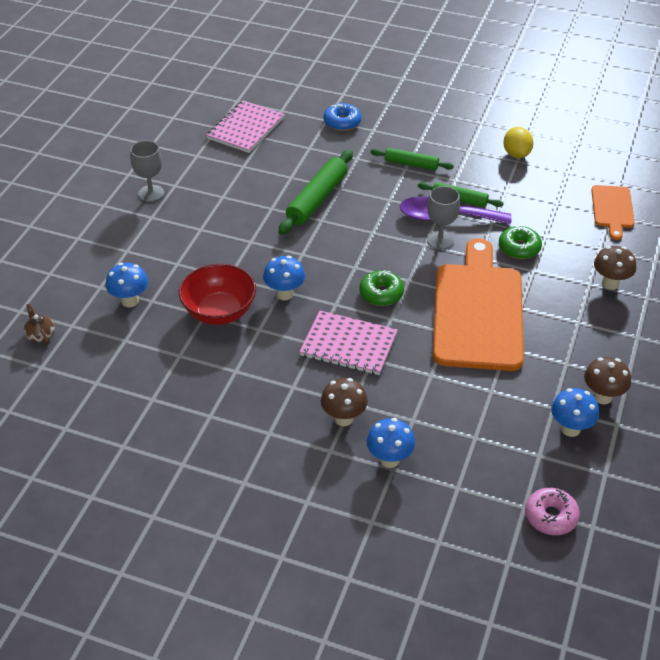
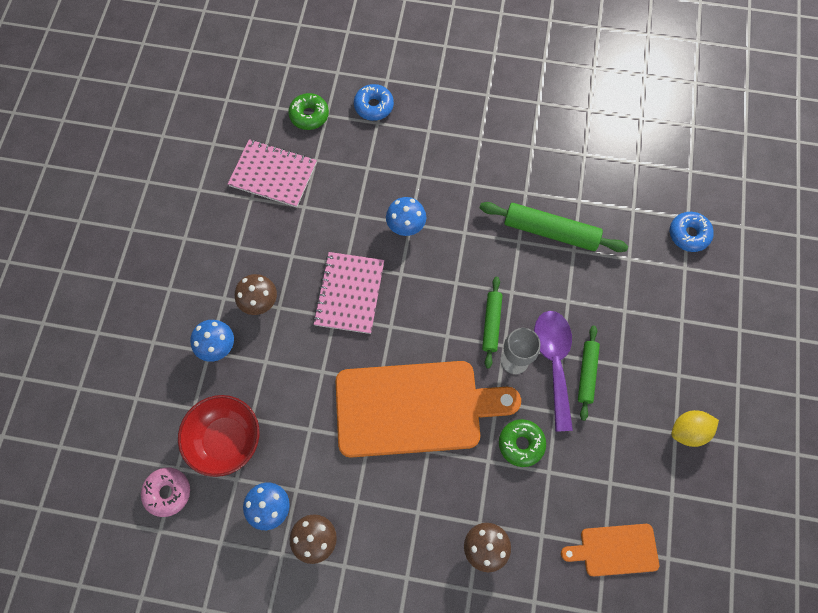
camera: 80 degrees right, 25 degrees up
brown teapot [24,304,55,345] -> none
blue mushroom [106,263,148,307] -> blue donut [354,84,394,121]
grey goblet [130,140,164,202] -> none
red bowl [179,264,256,325] -> red bowl moved to [178,395,259,477]
pink notebook [207,101,285,153] -> pink notebook moved to [228,139,317,208]
green donut [359,270,404,306] -> green donut moved to [288,93,329,130]
green rolling pin [371,148,454,170] -> green rolling pin moved to [482,277,503,369]

